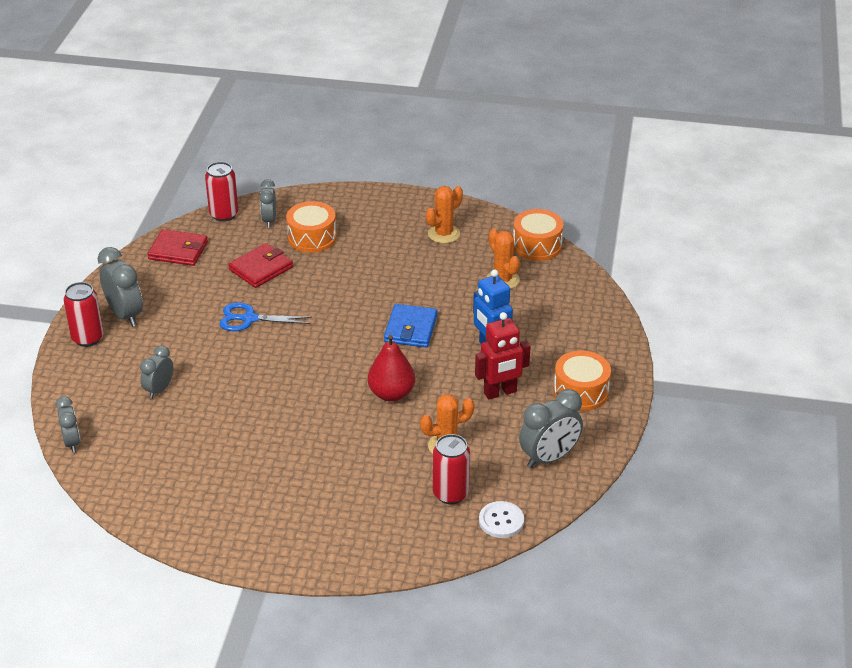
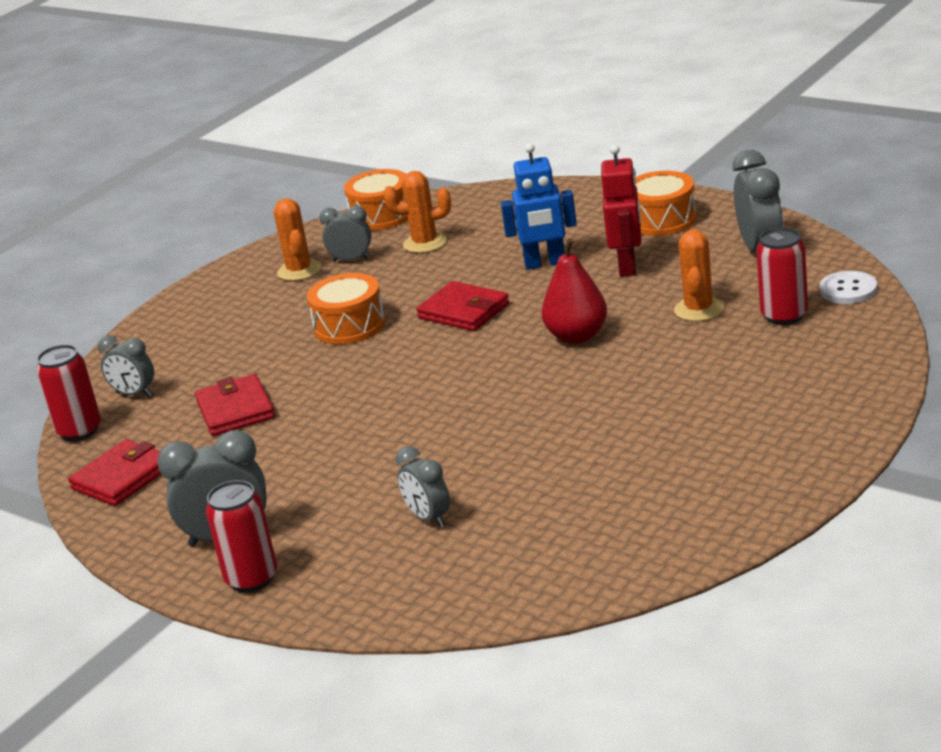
camera: 60 degrees left, 10 degrees down
grey clock [55,396,80,453] -> grey clock moved to [319,205,372,262]
blue scissors [219,302,312,331] -> none
orange drum [286,201,337,253] -> orange drum moved to [307,273,385,344]
blue wallet [384,304,437,347] -> red wallet [416,281,509,331]

